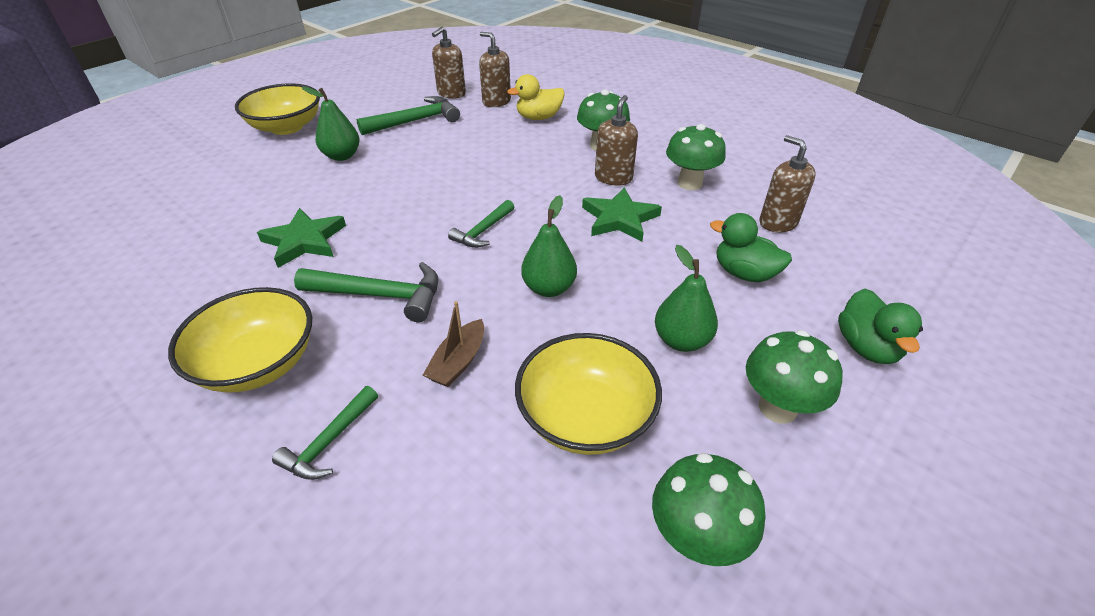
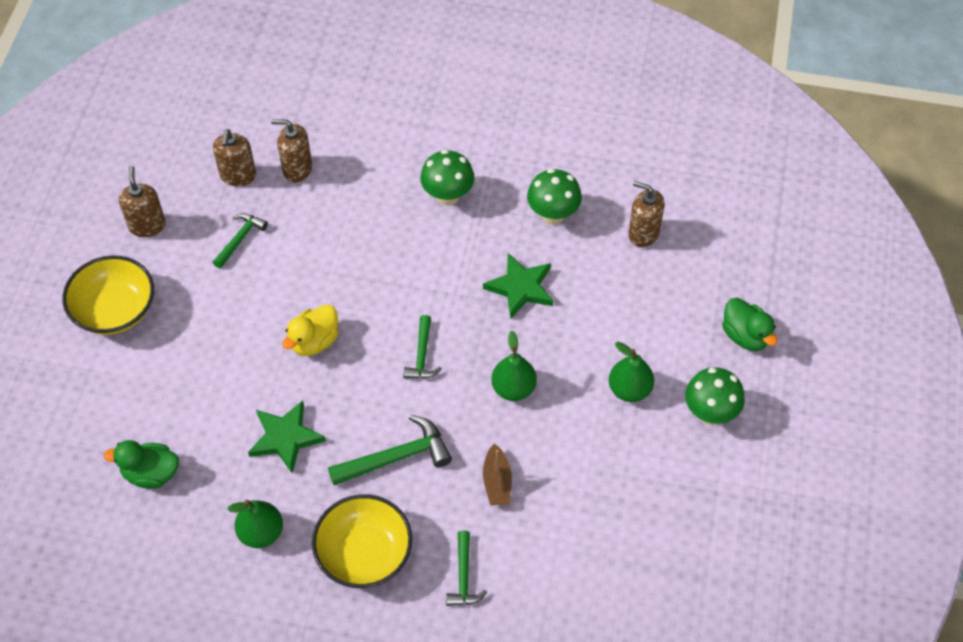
camera: 30 degrees left, 15 degrees up
green pear [302,87,360,161] -> green pear moved to [227,500,283,548]
green hammer [357,96,460,135] -> green hammer [212,213,268,269], size x0.62
yellow duck [507,74,565,120] -> yellow duck moved to [282,304,339,356]
yellow bowl [515,333,662,455] -> none
brown soap dispenser [595,95,638,186] -> brown soap dispenser moved to [119,166,166,237]
green mushroom [652,453,766,566] -> none
green duck [710,213,792,282] -> green duck moved to [104,440,179,489]

